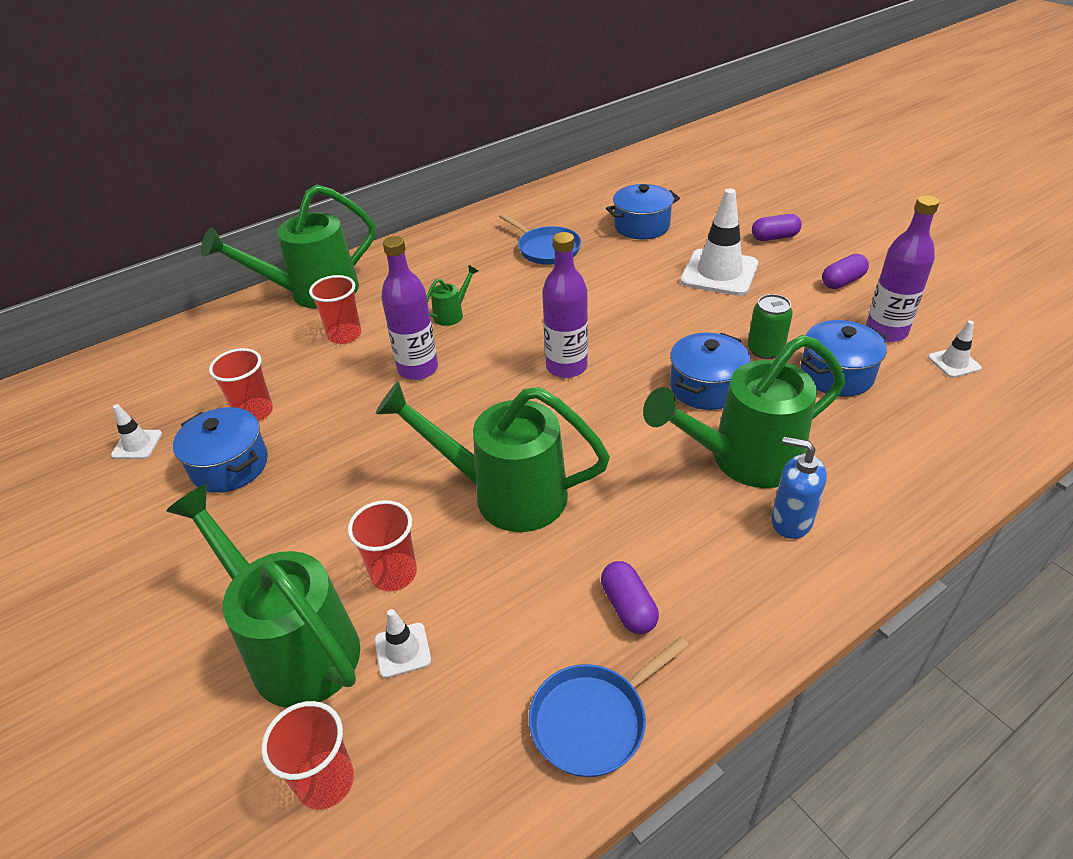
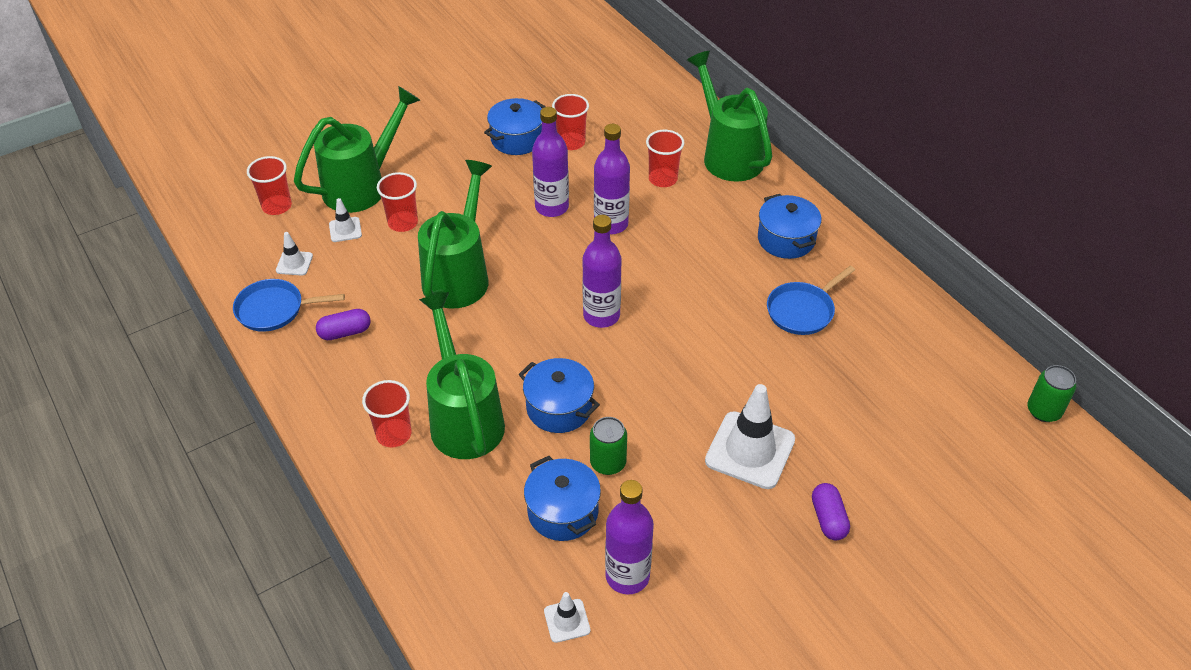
camera: 90 degrees right, 5 degrees up
white traffic cone [111,404,162,459] -> white traffic cone moved to [276,232,313,276]
green watering can [427,265,478,326] -> none
blue pan [529,637,689,777] -> blue pan turned 60 degrees counterclockwise [233,279,345,332]
blue pot [606,184,680,239] -> blue pot moved to [758,194,822,259]
blue soap dispenser [771,437,827,539] -> red cup [362,380,411,448]
purple capsule [822,254,869,289] -> none
none -> purple bottle [532,107,569,217]
none -> green can [1027,365,1076,422]

